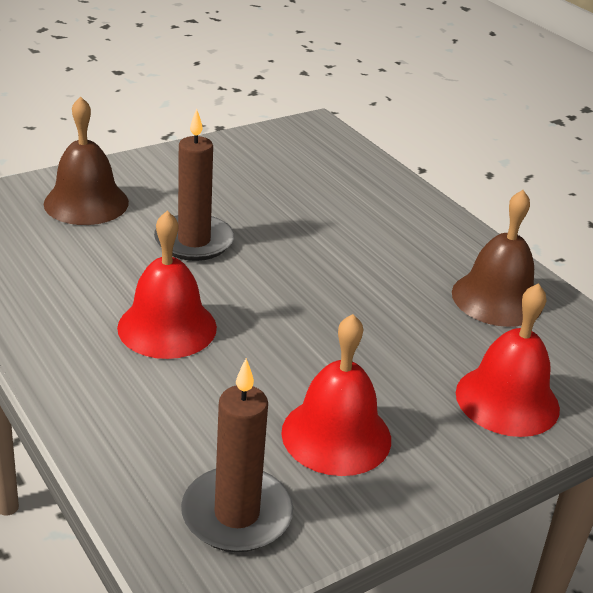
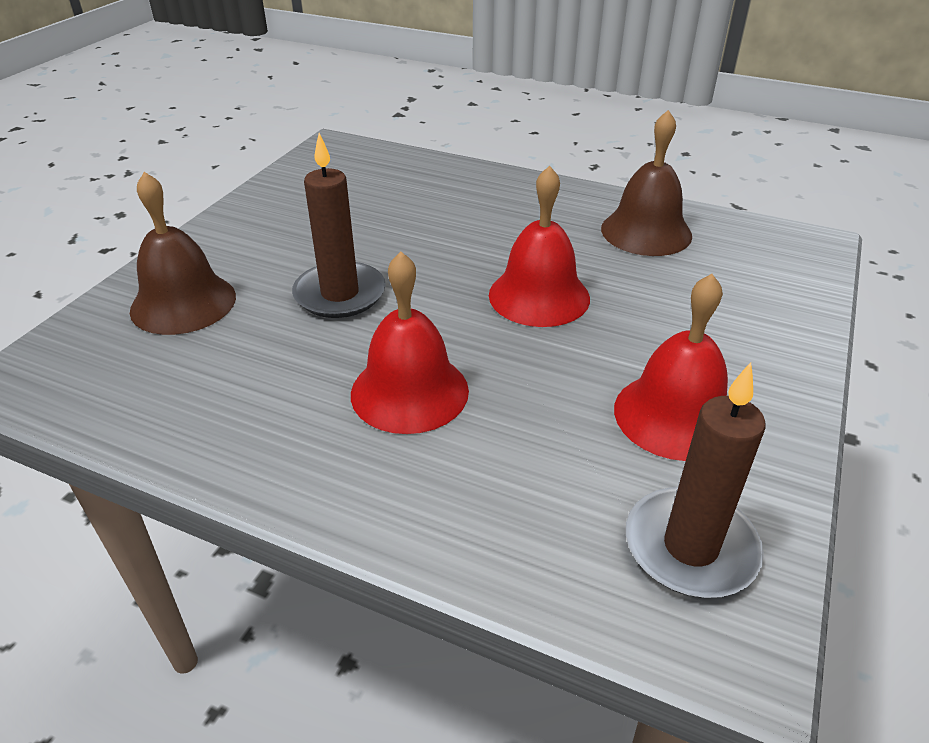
camera: 30 degrees left, 5 degrees up
red bell [456,283,560,437] -> red bell moved to [489,165,590,327]

